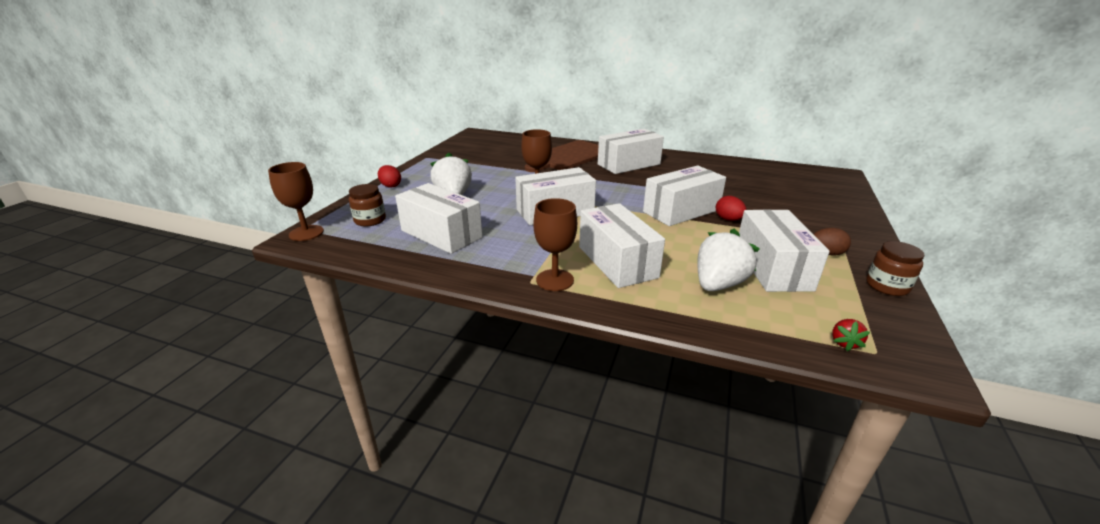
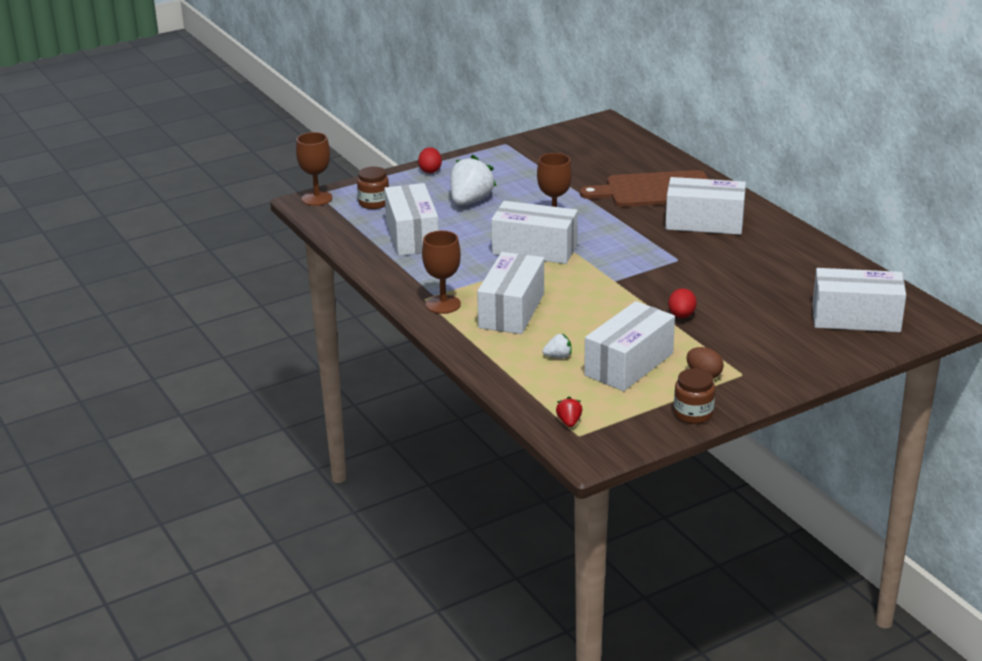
camera: 40 degrees right, 0 degrees up
white box [643,166,726,226] -> white box moved to [812,268,906,332]
white strawberry [697,228,760,291] -> white strawberry [543,334,572,358], size x0.46
red strawberry [832,319,870,351] -> red strawberry turned 120 degrees clockwise [556,397,582,427]

